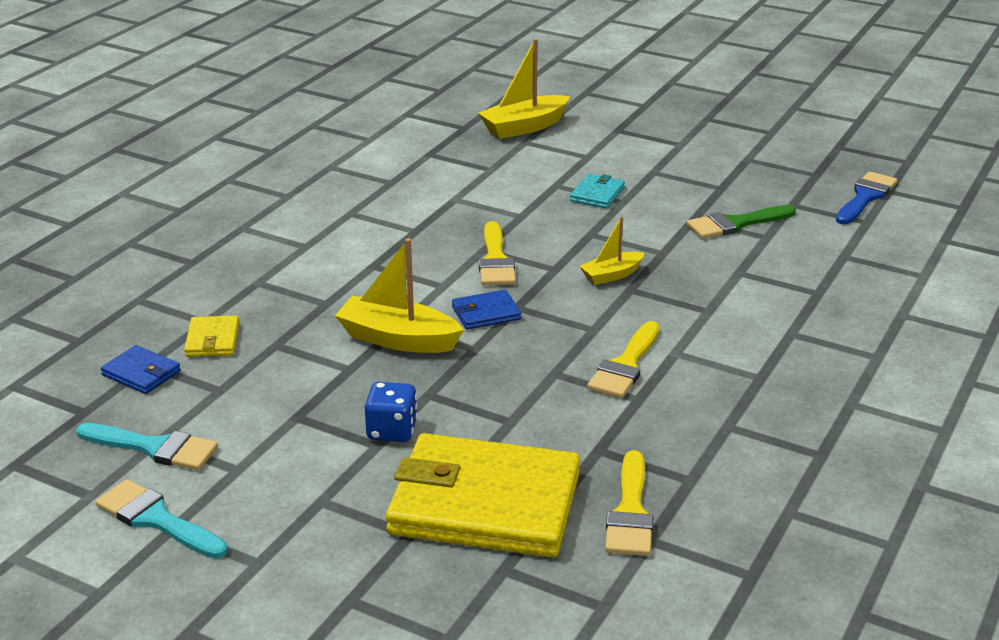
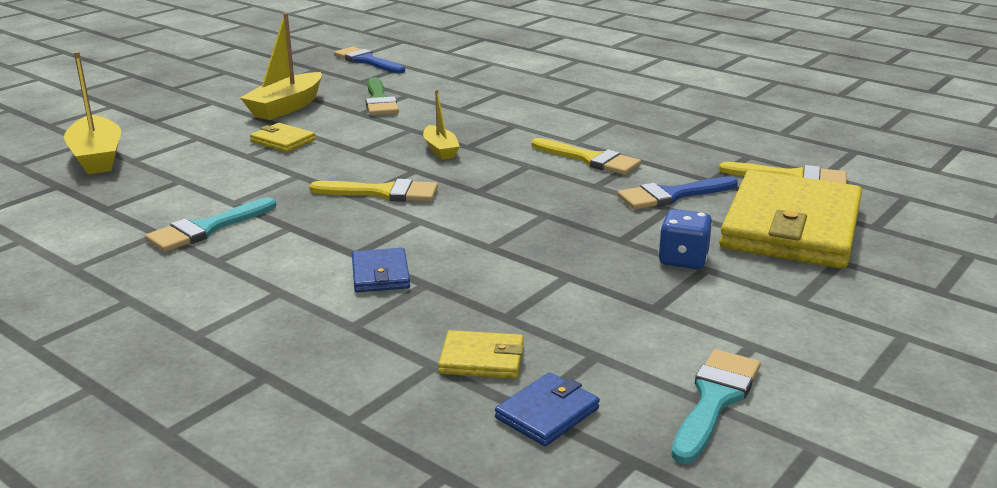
camera: 80 degrees left, 5 degrees down
turquoise brush [96,479,228,559] -> turquoise brush moved to [145,197,276,252]
yellow boat [335,238,464,353] -> yellow boat moved to [240,13,322,120]
blue wallet [452,290,521,330] -> blue wallet moved to [352,248,410,292]
turquoise wallet [570,174,625,209] -> yellow wallet [250,123,316,152]
none -> blue brush [617,176,738,210]

